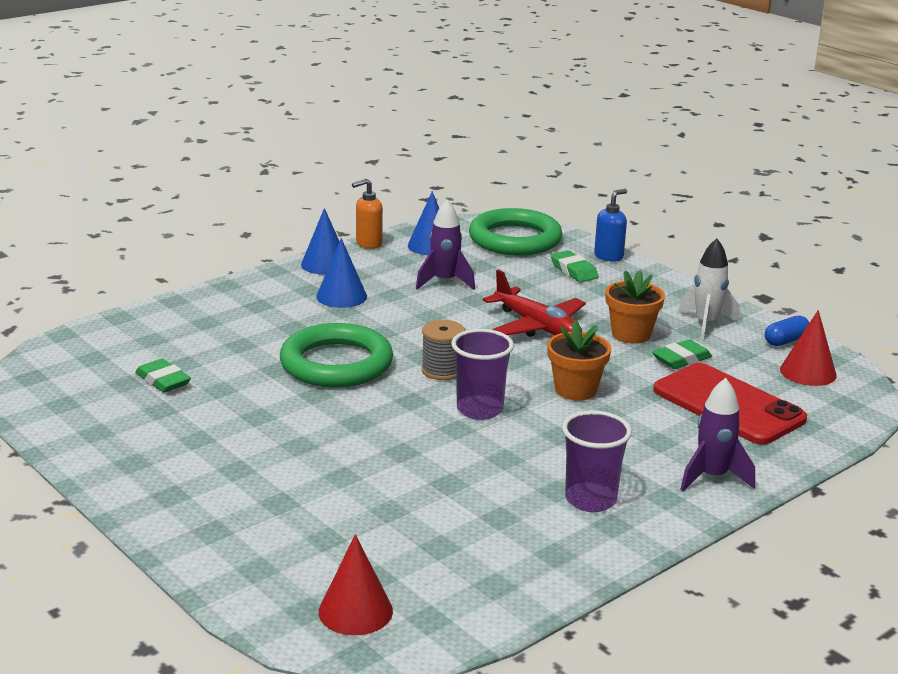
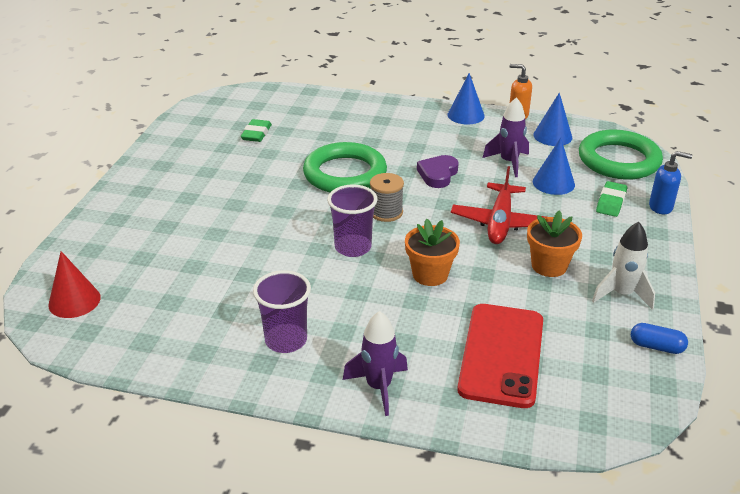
camera: 55 degrees right, 10 degrees up
blue cone [316,238,367,308] -> blue cone moved to [533,137,575,195]
green eraser [652,340,712,369] -> none
red cone [780,310,837,386] -> none
none -> purple heart [417,155,459,188]

